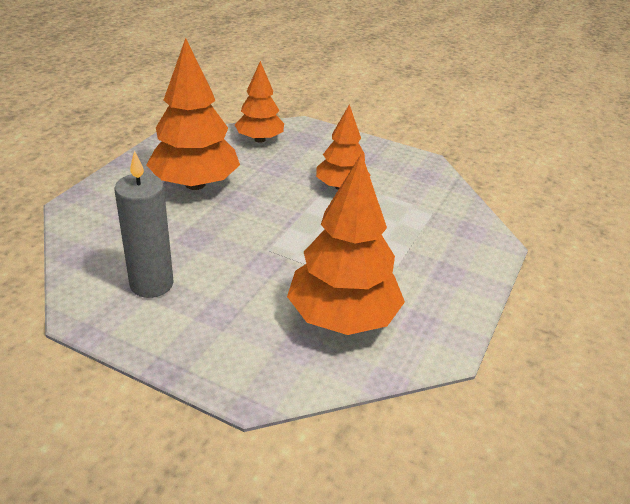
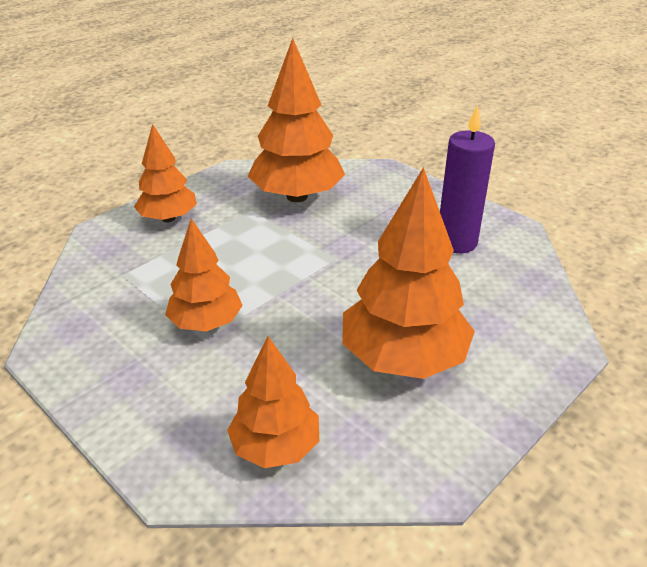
camera: 160 degrees left, 0 degrees up
grey candle [114,150,174,298] -> purple candle [440,105,495,253]
none -> orange tree [134,124,197,222]

